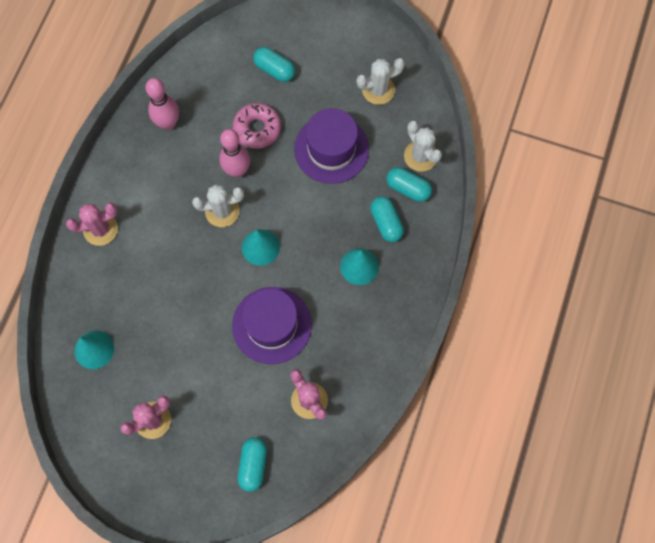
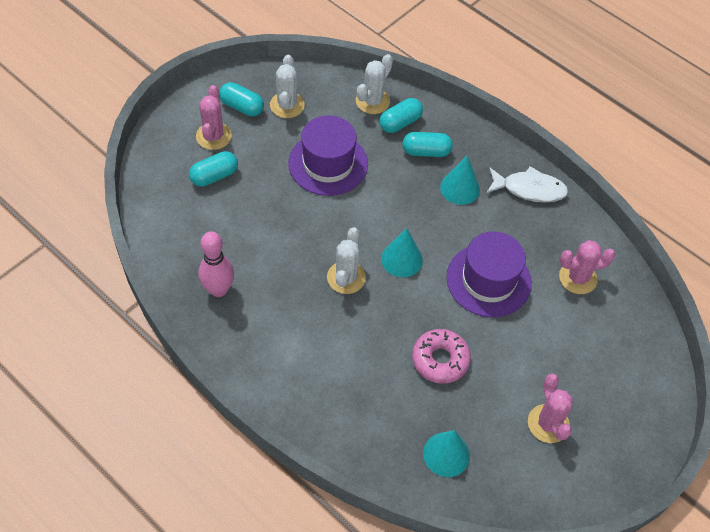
camera: 70 degrees left, 15 degrees down
pink cactus [66,203,118,246] -> pink cactus moved to [196,85,232,150]
pink bowling pin [219,129,250,178] -> none
pink donut [233,103,281,149] -> pink donut moved to [412,329,471,384]
turquoise capsule [238,438,267,492] -> turquoise capsule moved to [219,82,264,116]
white cactus [404,121,442,172] -> white cactus turned 45 degrees counterclockwise [356,54,393,114]
none -> white fish [487,166,568,202]

